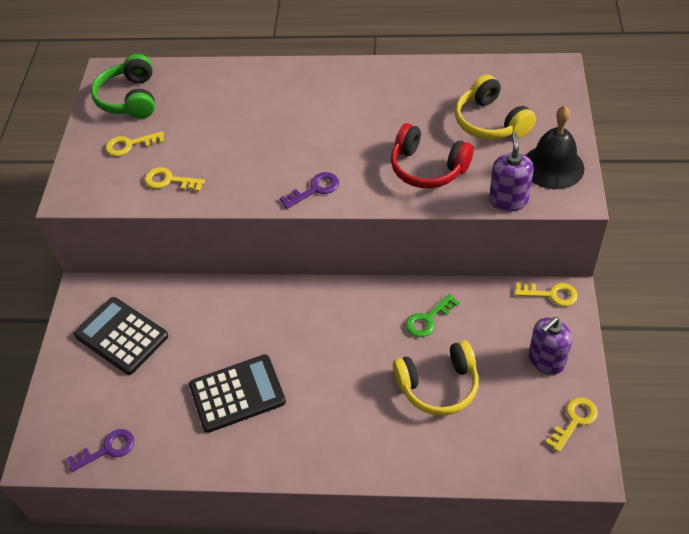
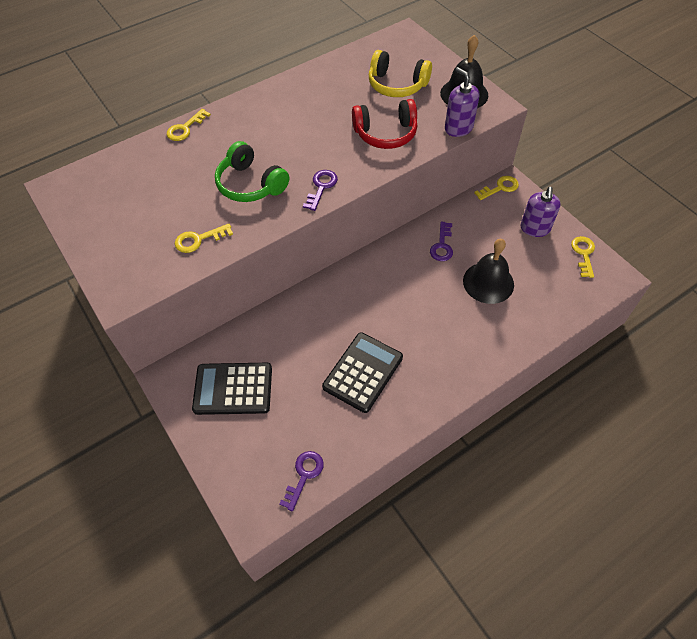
camera: 40 degrees left, 5 degrees up
green headphones [91,54,155,119] -> green headphones moved to [215,141,289,202]
yellow key [105,131,165,156] -> yellow key moved to [167,109,211,141]
yellow headphones [393,340,479,416] -> black bell [463,239,514,304]
green key [406,294,460,337] -> purple key [430,222,453,261]

